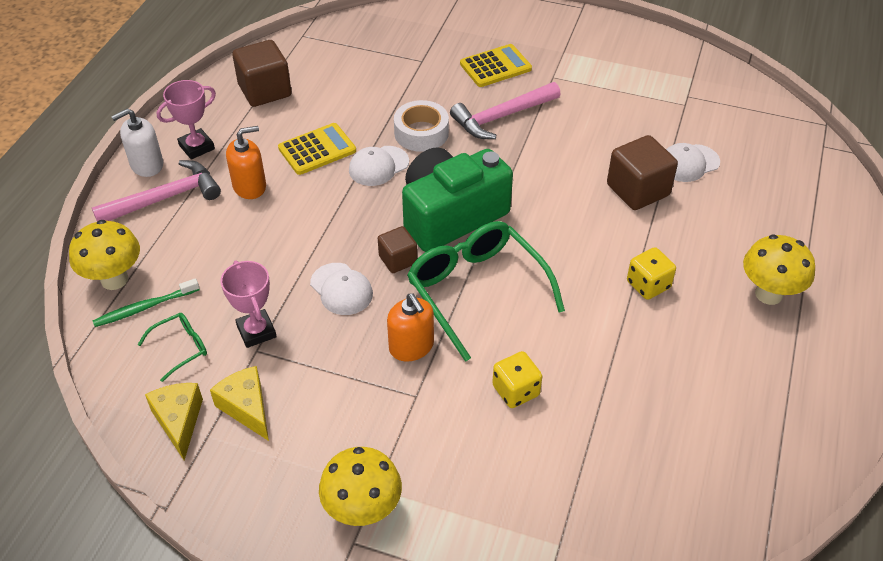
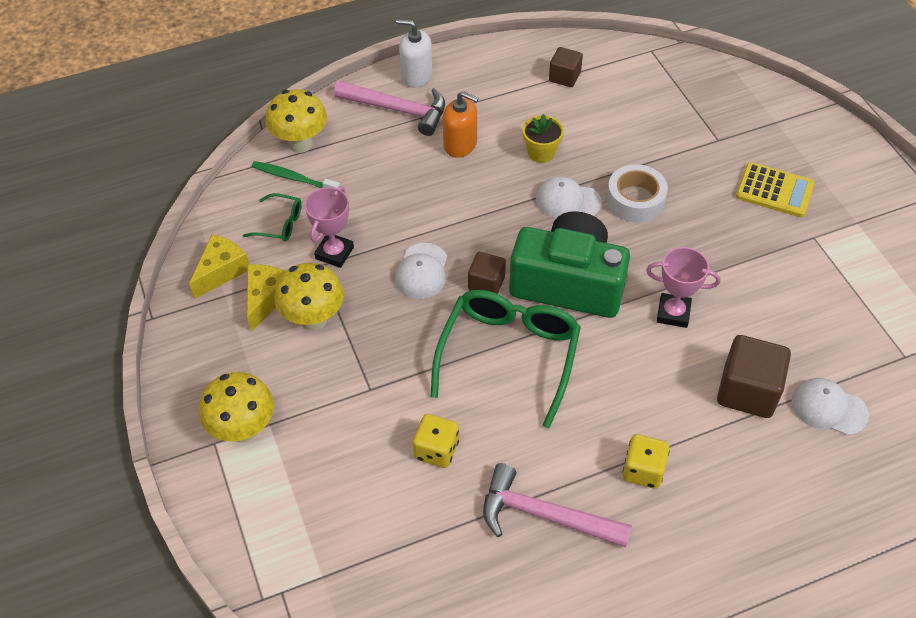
camera: 50 degrees right, 5 degrees up
pink trophy [157,80,216,160] -> pink trophy moved to [646,247,720,328]
brown cube [232,40,292,107] -> brown cube [549,47,583,87], size x0.59
yellow calculator [278,123,356,175] -> yellow flower pot [522,114,564,163]
orange soap dispenser [387,293,434,362] -> none
pink hammer [450,82,561,139] -> pink hammer moved to [483,463,632,547]
yellow mushroom [743,235,815,305] -> yellow mushroom moved to [274,263,344,331]

